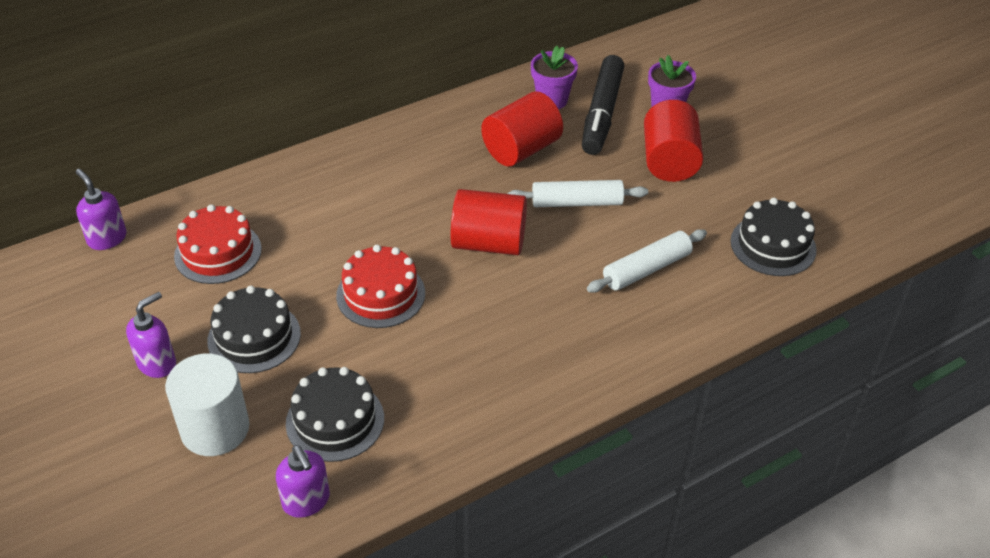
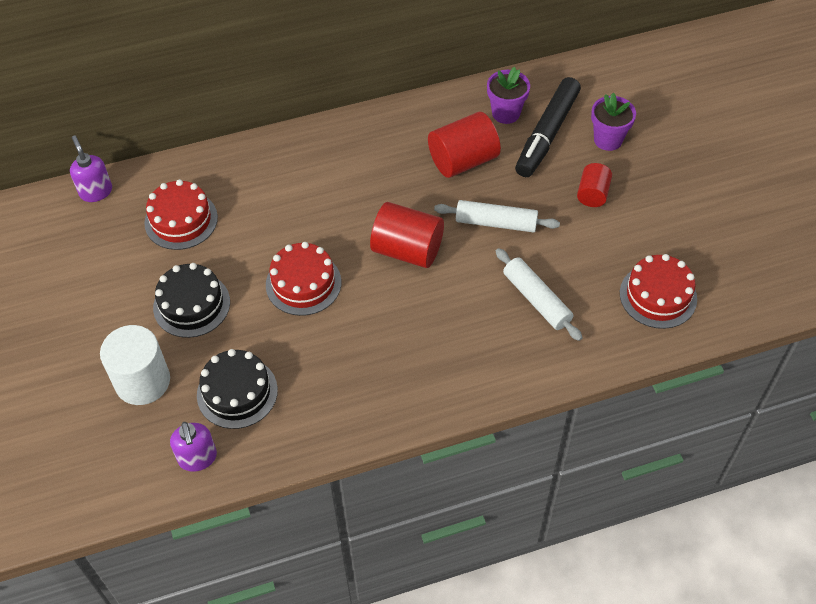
camera: 15 degrees right, 10 degrees up
purple soap dispenser [126,292,176,378] -> none
white rolling pin [587,229,707,293] -> white rolling pin turned 75 degrees clockwise [496,248,583,341]
red cylinder [644,100,703,182] -> red cylinder [577,163,612,207], size x0.59
black cake [730,198,817,276] -> red cake [620,254,697,329]

